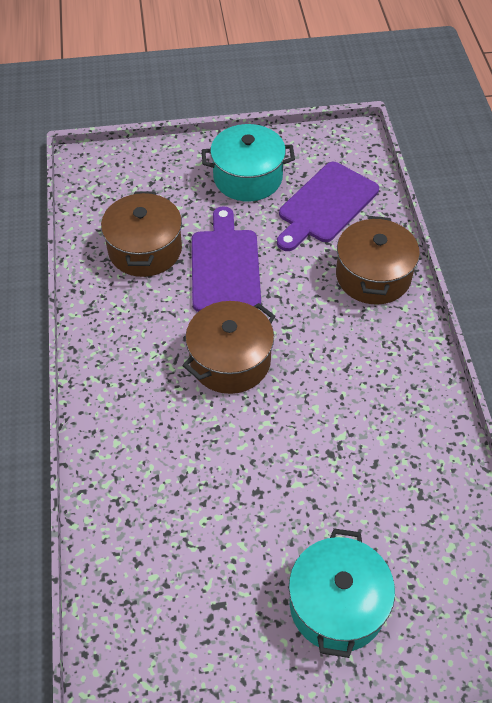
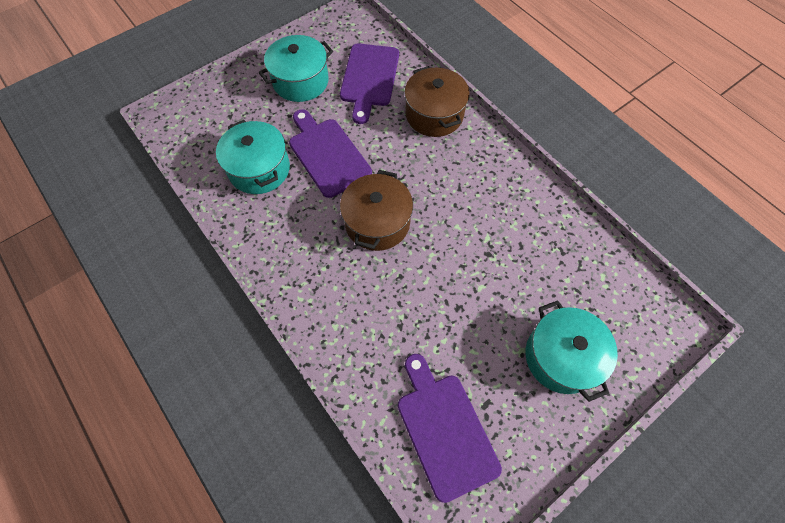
camera: 30 degrees left, 10 degrees up
brown pot [101,191,182,277] -> turquoise pot [216,120,290,194]
none -> purple cutting board [398,354,502,503]

